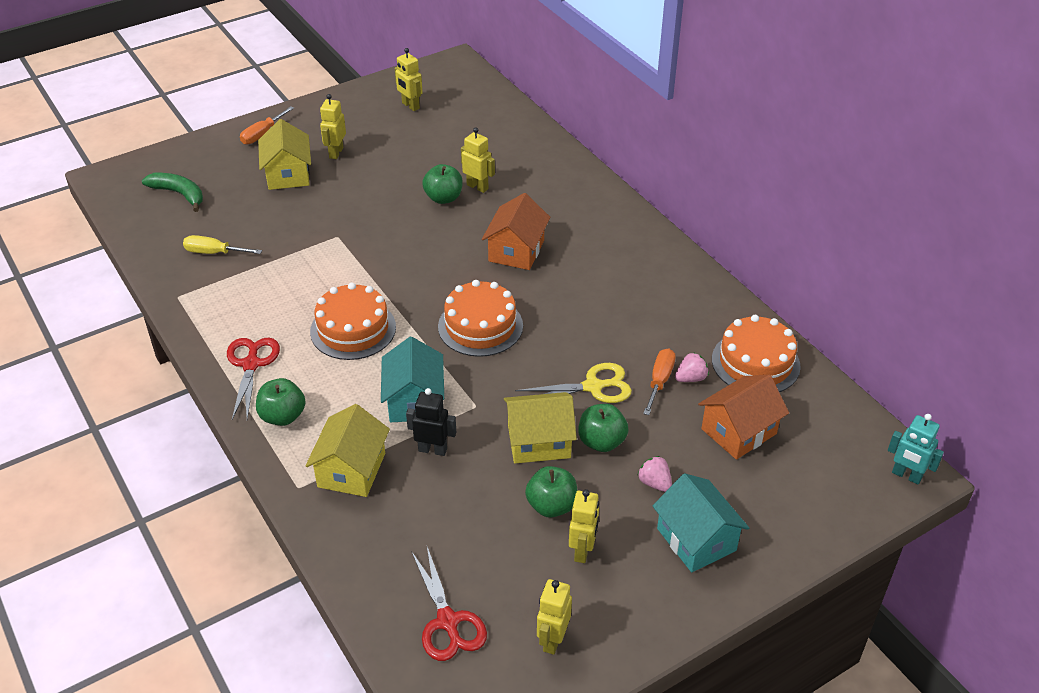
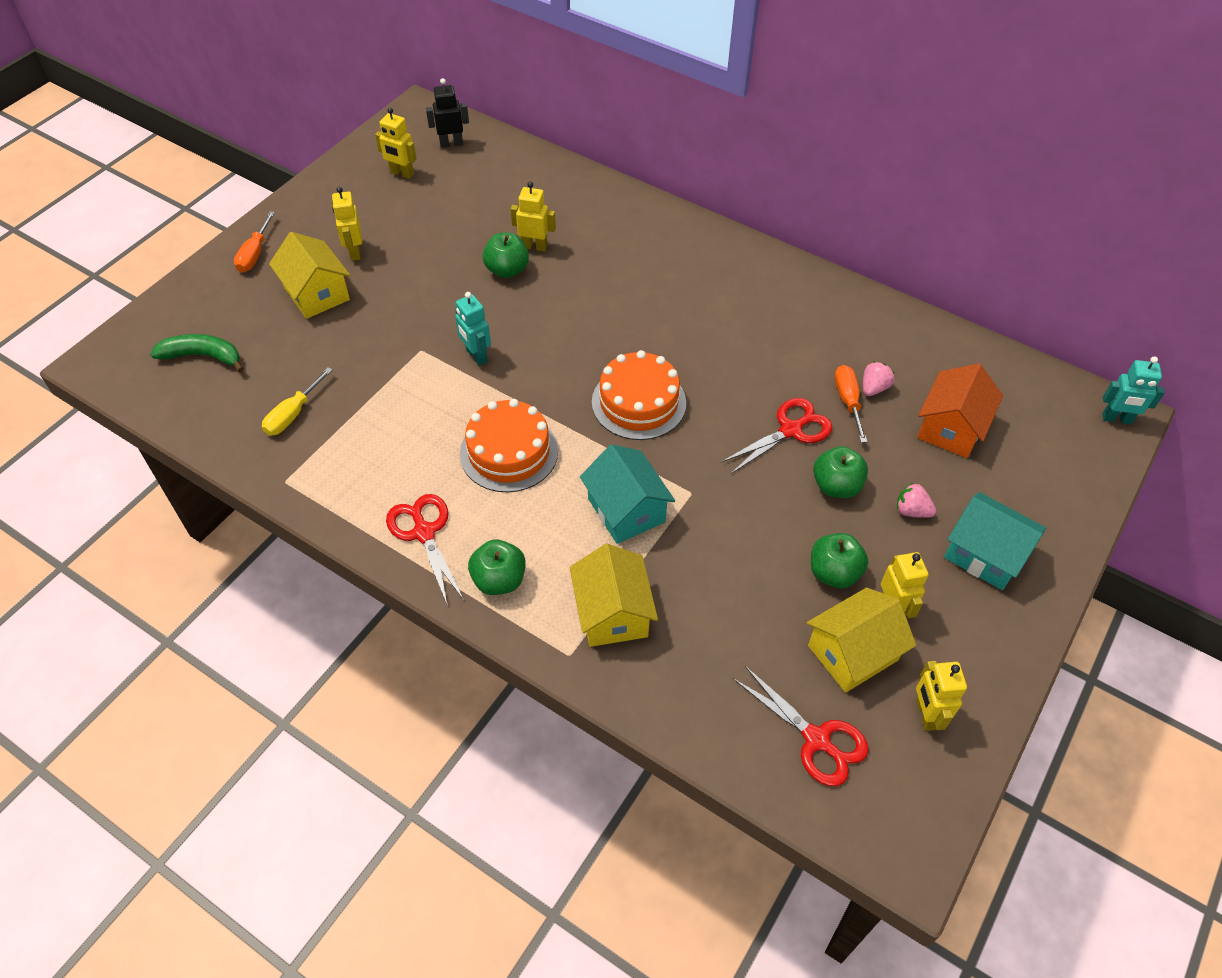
camera: 25 degrees left, 10 degrees up
yellow screwdriver [183,235,262,254] -> yellow screwdriver turned 45 degrees counterclockwise [262,367,333,436]
black robot [406,388,456,456] -> black robot moved to [426,78,469,148]
orange house [482,193,551,270] -> none
yellow house [504,392,577,463] -> yellow house moved to [807,588,916,693]
yellow scissors [515,363,632,403] -> red scissors [721,398,832,474]
orange cake [712,315,801,392] -> none
none -> turquoise robot [455,292,491,366]

